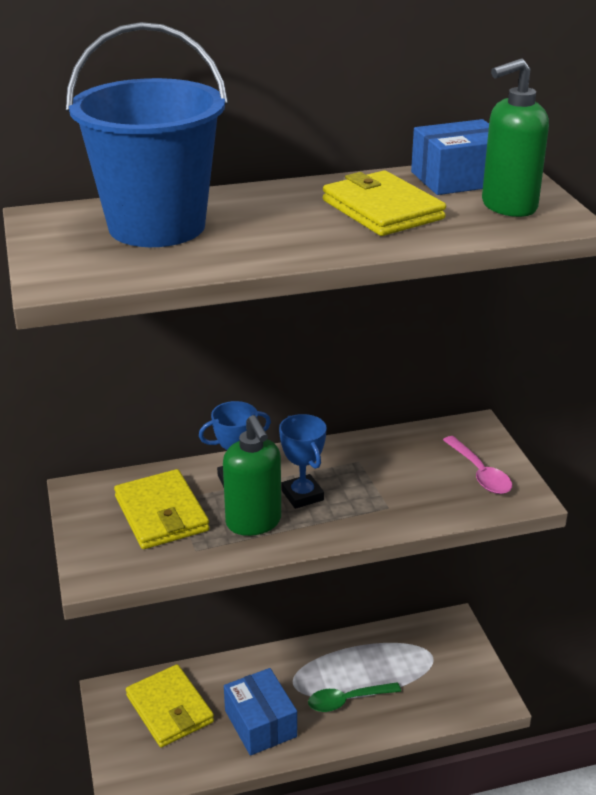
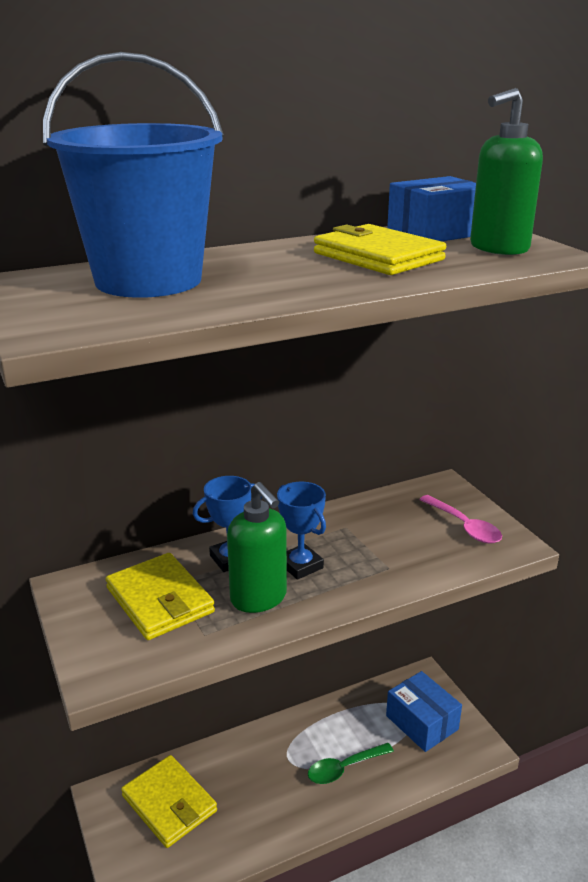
camera: 10 degrees left, 5 degrees down
blue box [224,668,297,756] -> blue box moved to [386,671,462,752]

